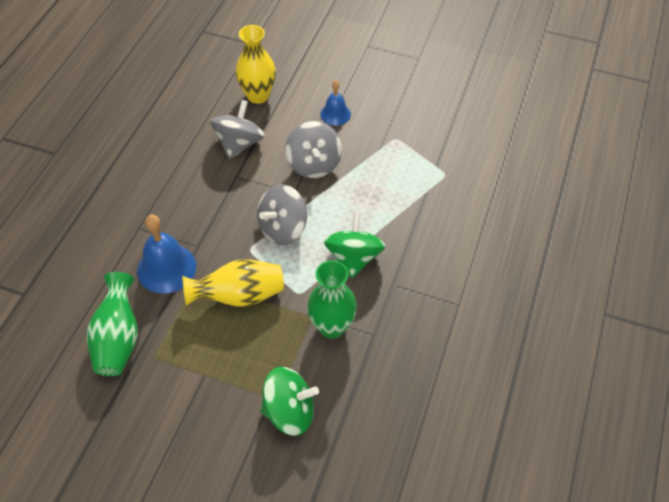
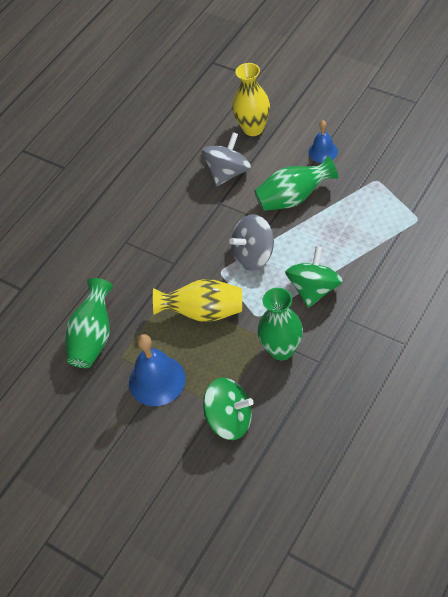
camera: 20 degrees right, 0 degrees up
blue bell [137,215,196,294] -> blue bell moved to [129,334,186,406]
grey spinning top [285,121,342,178] -> green vase [254,156,338,211]

